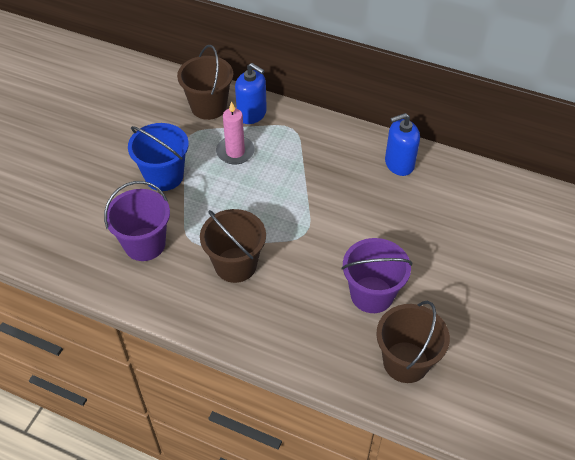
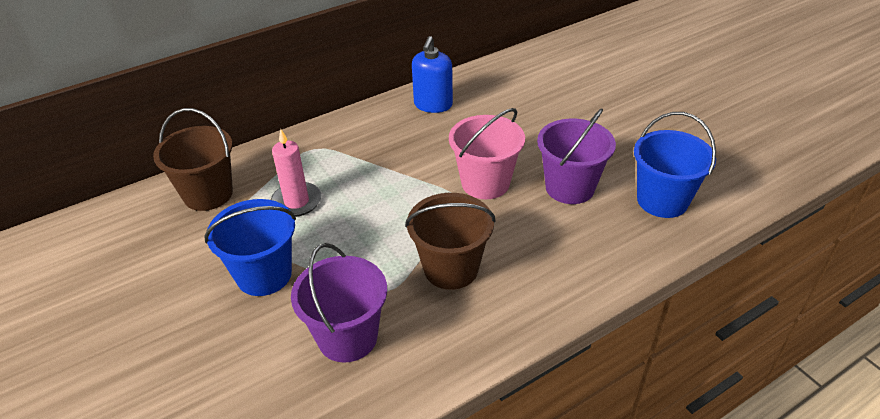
camera: 55 degrees left, 10 degrees down
blue soap dispenser [235,63,267,124] -> none
brown bucket [376,301,450,383] -> blue bucket [634,112,716,218]
none -> pink bucket [449,108,525,199]

